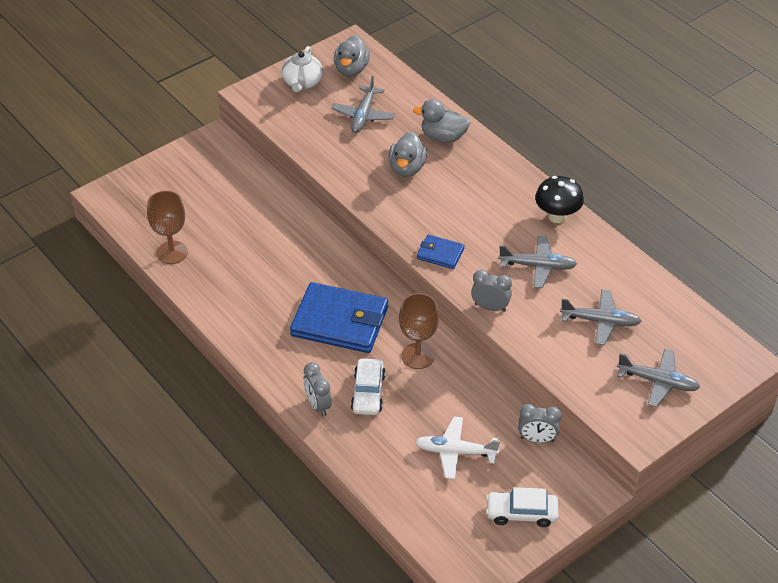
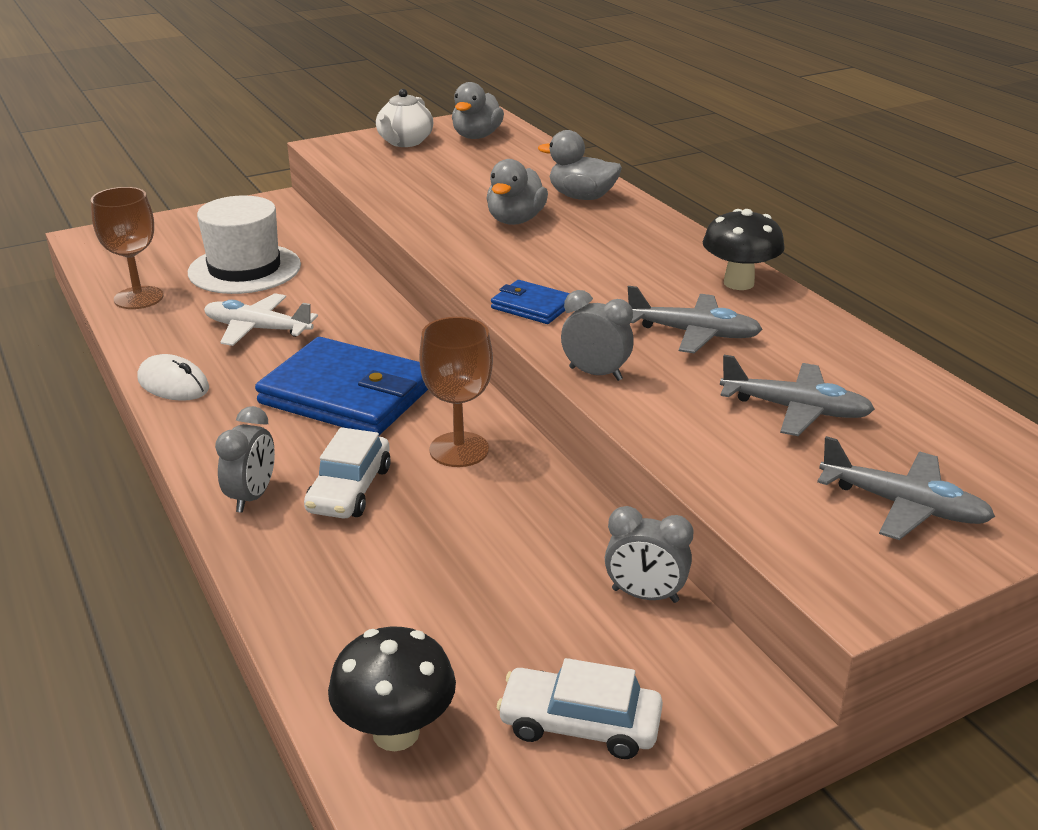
camera: 10 degrees right, 15 degrees down
grey clock [303,362,332,416] -> grey clock turned 150 degrees counterclockwise [215,406,275,513]
grey plane [332,76,395,133] -> none
white plane [415,416,500,479] -> white plane moved to [204,293,318,346]
none -> white mouse [137,354,209,401]
none -> white hat [188,195,301,294]
none -> black mushroom [328,627,456,751]

